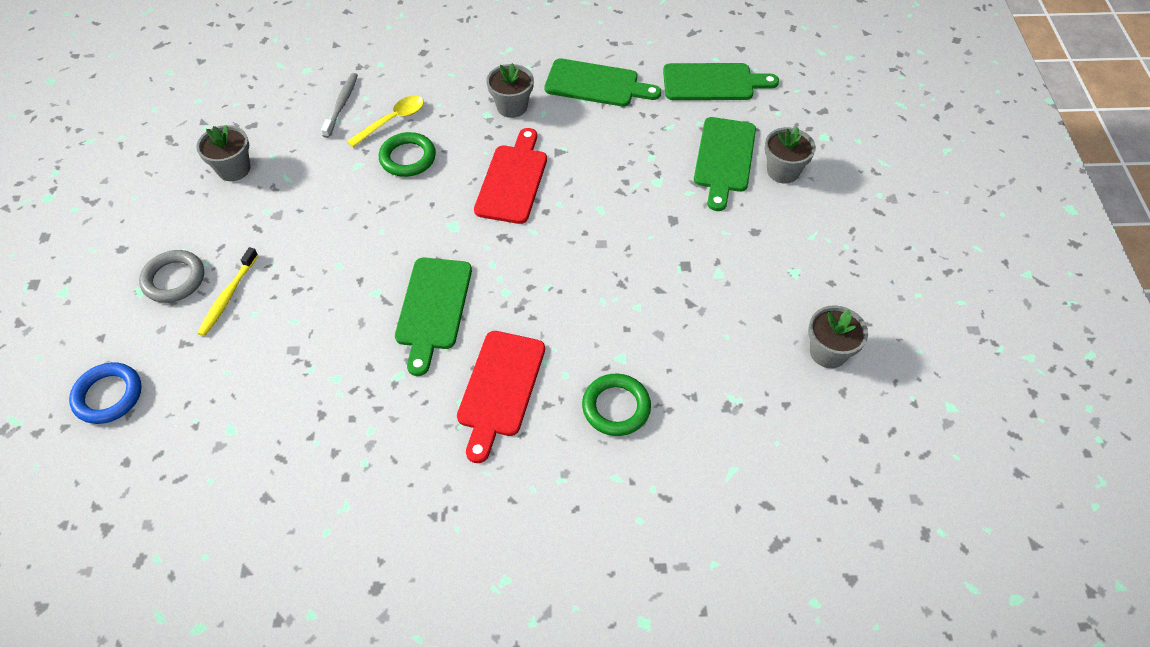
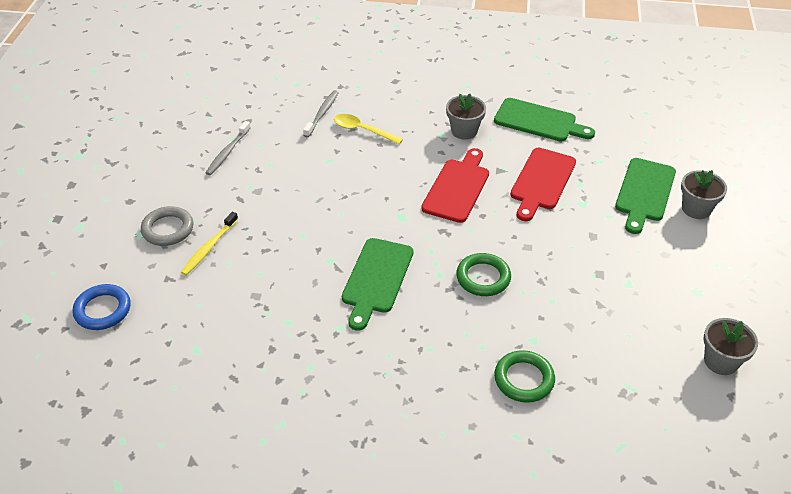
camera: 10 degrees right, 10 degrees down
grey flower pot [196,125,250,181] -> grey toothbrush [205,121,250,175]
yellow spoon [347,96,424,147] -> yellow spoon turned 120 degrees counterclockwise [334,114,403,144]
green ring [379,132,436,177] -> green ring moved to [456,253,511,296]
red cutting board [457,331,545,463] -> red cutting board moved to [510,148,576,221]
green cutting board [663,63,779,100] -> none

